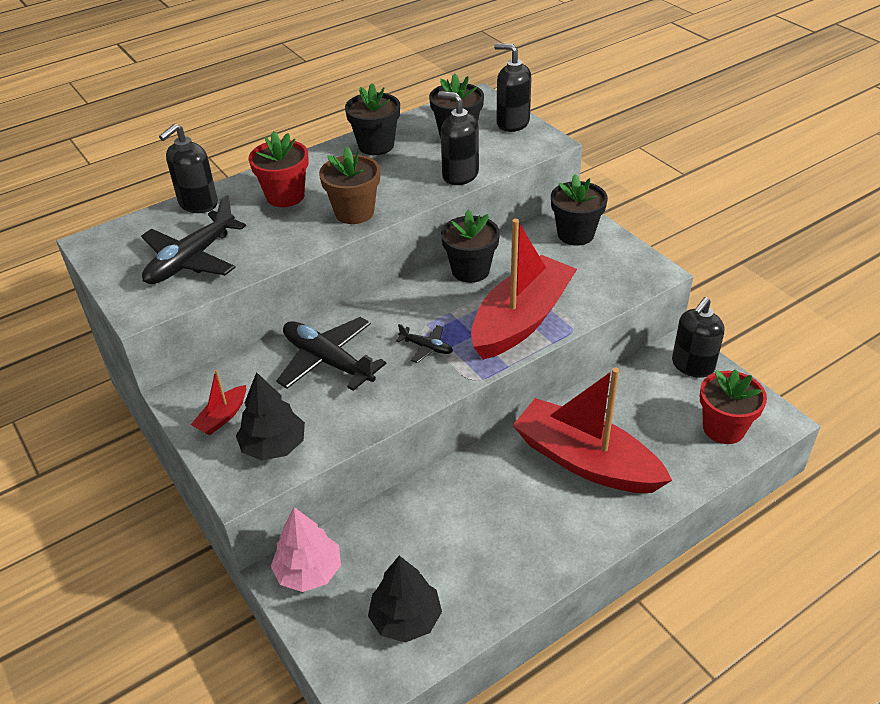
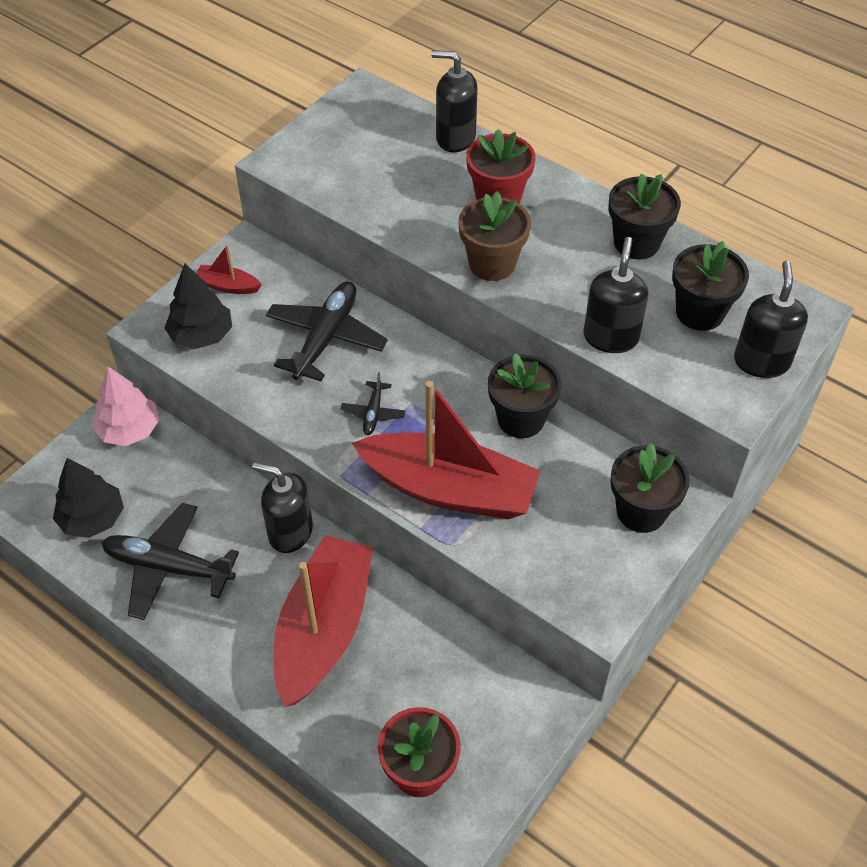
camera: 70 degrees right, 10 degrees up
black plane [141,195,246,284] -> black plane moved to [102,503,239,620]
black soap dispenser [672,297,724,378] -> black soap dispenser moved to [252,462,313,553]

